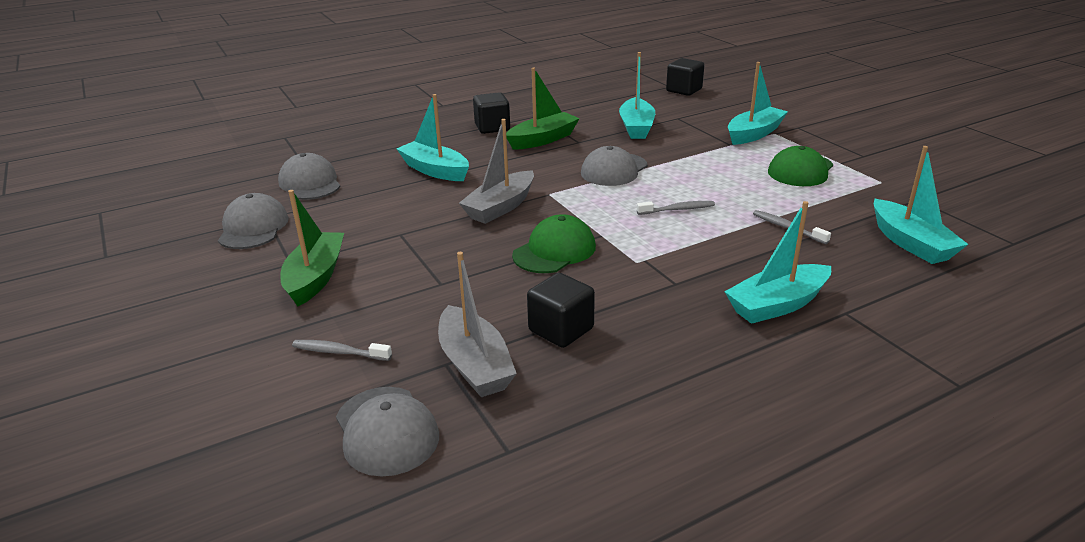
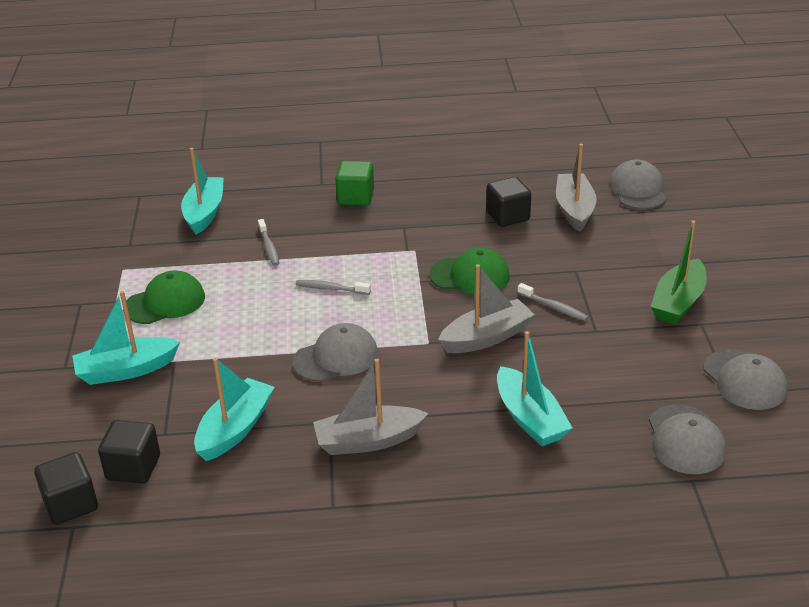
camera: 155 degrees left, 5 degrees up
grey cap [218,193,289,249] -> grey cap turned 45 degrees counterclockwise [704,349,787,410]
grey toothbrush [292,340,392,361] -> grey toothbrush moved to [517,283,588,321]
black cube [473,92,510,134] -> black cube moved to [98,420,160,484]
green boat [506,68,580,150] -> grey boat [313,359,429,455]
green cap [512,214,596,273] -> green cap turned 150 degrees counterclockwise [429,248,510,294]
turquoise boat [724,201,831,324] -> green cube [335,161,374,206]

